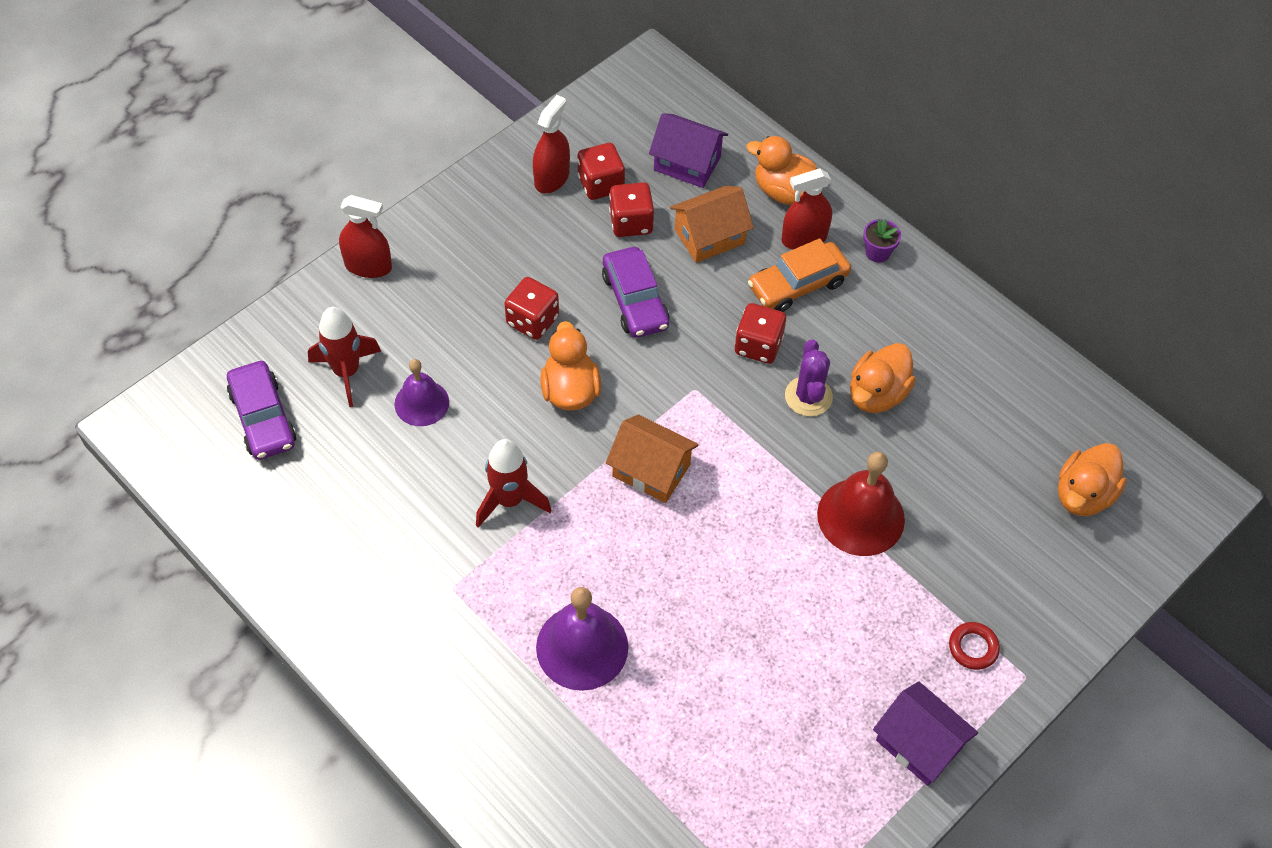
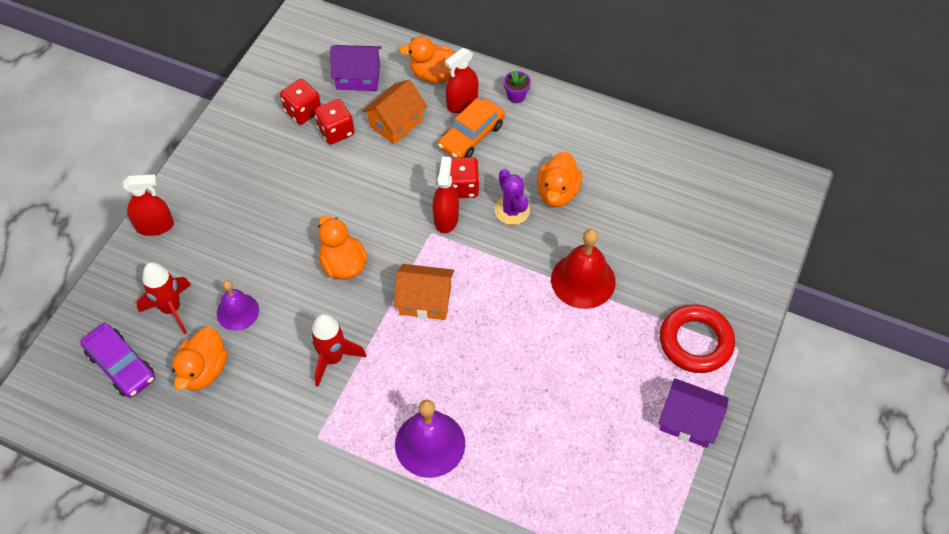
camera: 20 degrees left, 0 degrees up
red dice [504,277,559,340] -> none
red spray bottle [533,95,570,193] -> red spray bottle moved to [432,156,459,233]
purple car [602,247,669,338] -> none
red ring [949,622,1000,670] -> red ring [660,304,735,373], size x2.03
orange duck [1058,443,1127,516] -> orange duck moved to [172,327,228,391]

